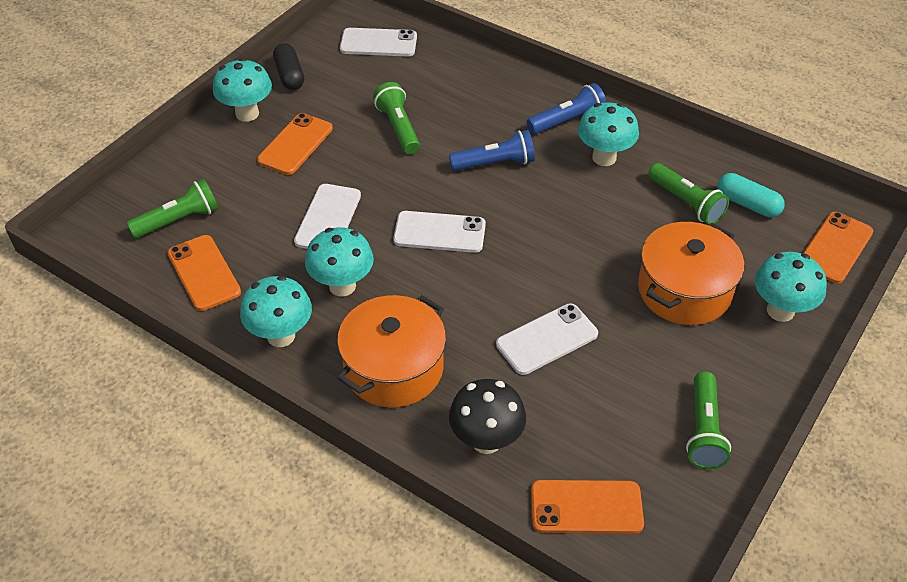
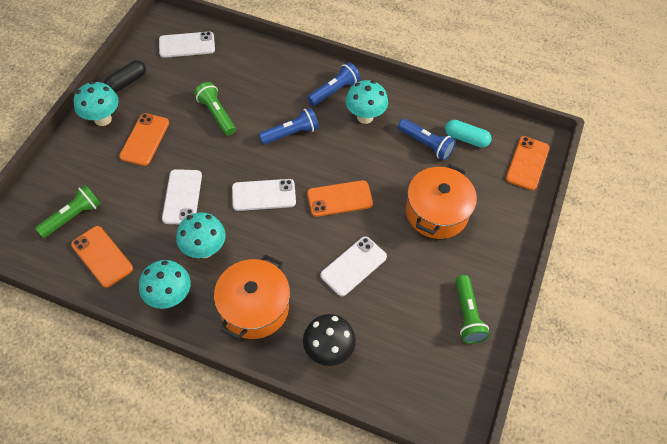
camera: 15 degrees left, 10 degrees up
black capsule [273,43,304,90] -> black capsule turned 75 degrees clockwise [104,60,146,92]
orange phone [531,480,644,534] -> orange phone moved to [307,180,373,217]
green flashlight [648,163,729,225] -> blue flashlight [398,119,456,160]
turquoise mushroom [755,252,827,322] -> none

